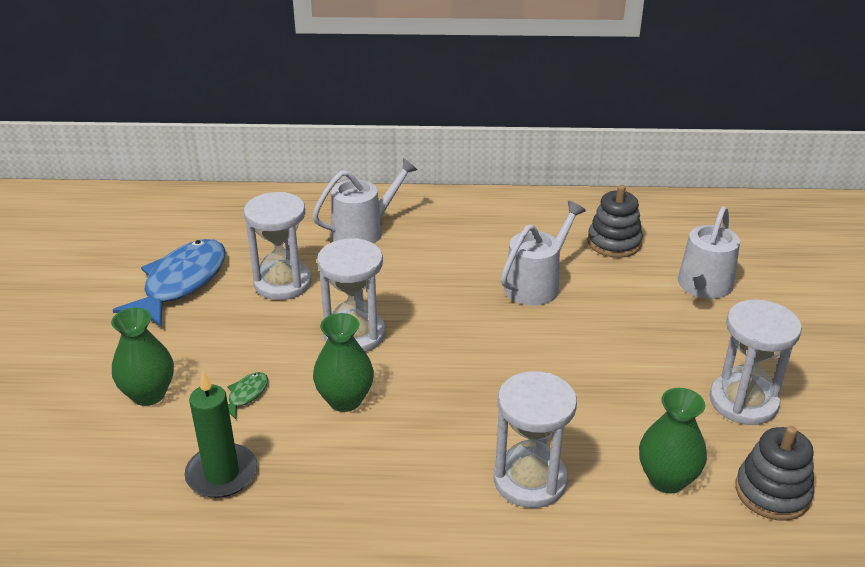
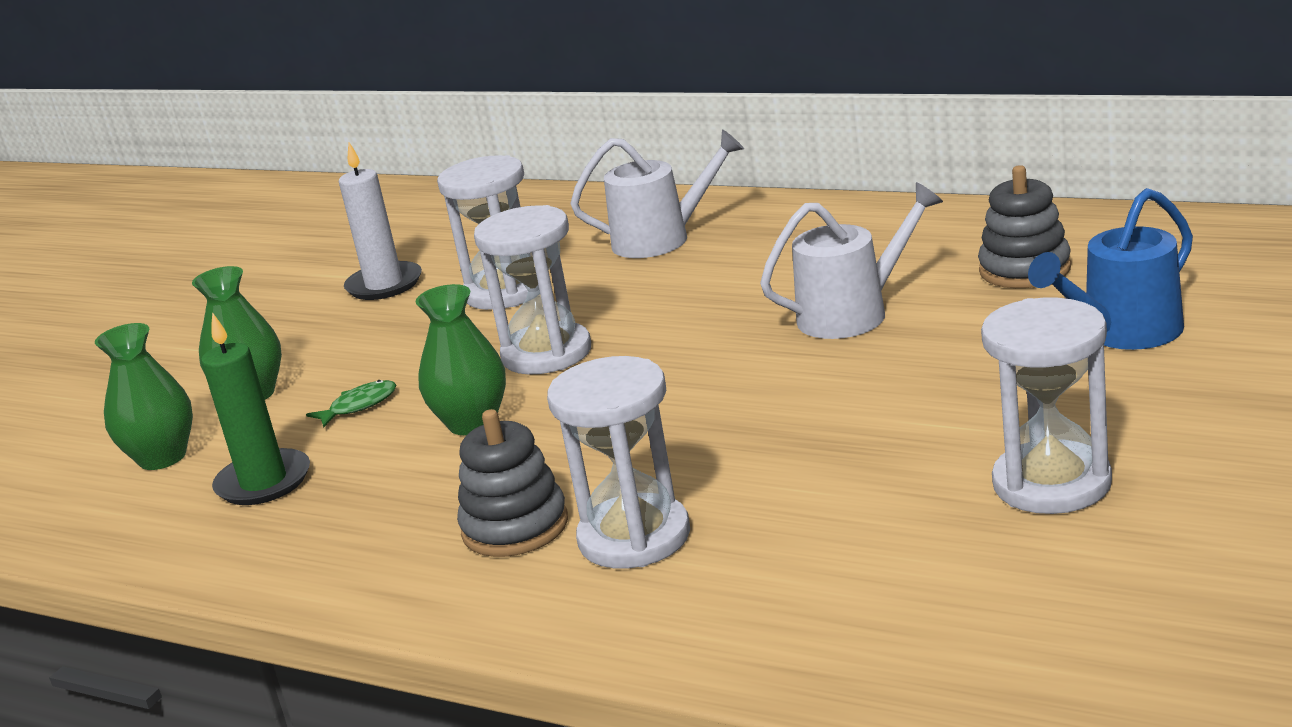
camera: 30 degrees right, 10 degrees down
blue fish [113,239,226,326] -> white candle [339,143,422,300]
green vase [639,388,707,493] -> green vase moved to [95,323,193,470]
white watering can [678,206,740,299] -> blue watering can [1028,188,1193,350]
grey stacking toy [735,426,814,521] -> grey stacking toy moved to [457,409,568,557]

